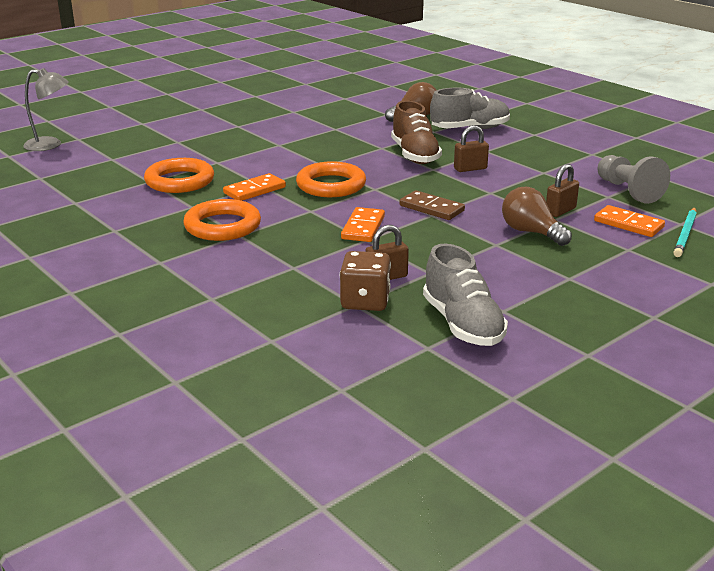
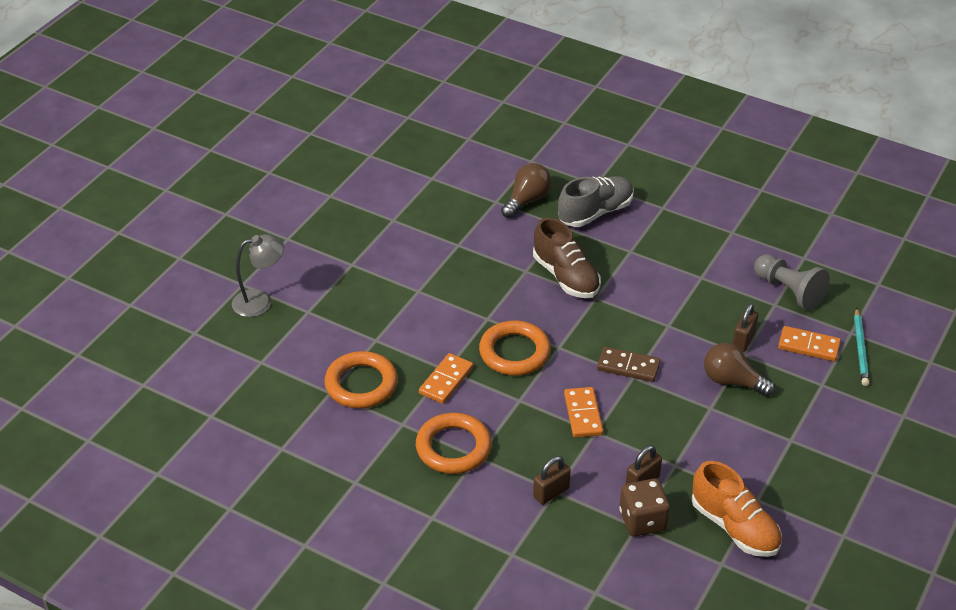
camera: 20 degrees left, 15 degrees up
grey lamp [23,68,69,151] -> grey lamp moved to [232,234,284,317]
grey shoe [423,244,508,346] -> orange shoe [692,461,782,557]
brown padlock [454,125,489,172] -> brown padlock moved to [533,456,571,505]

